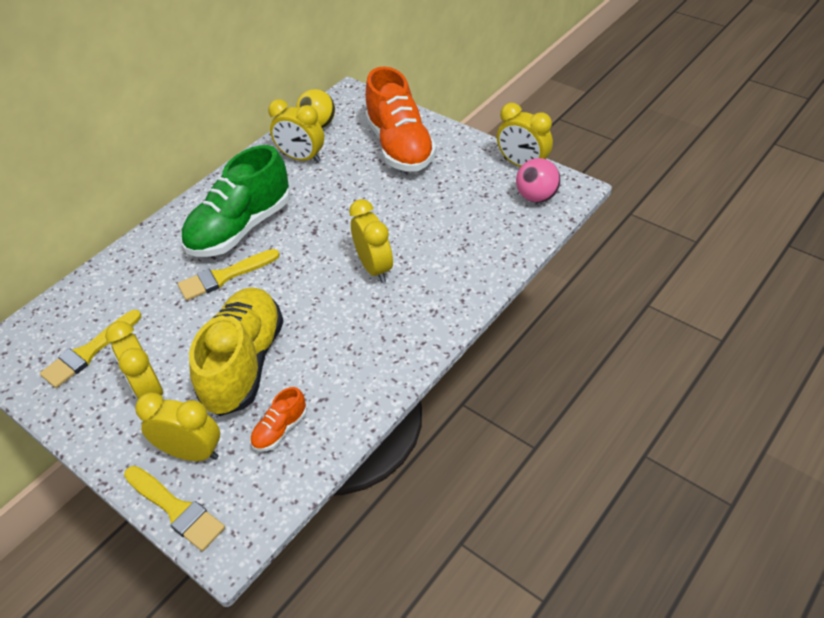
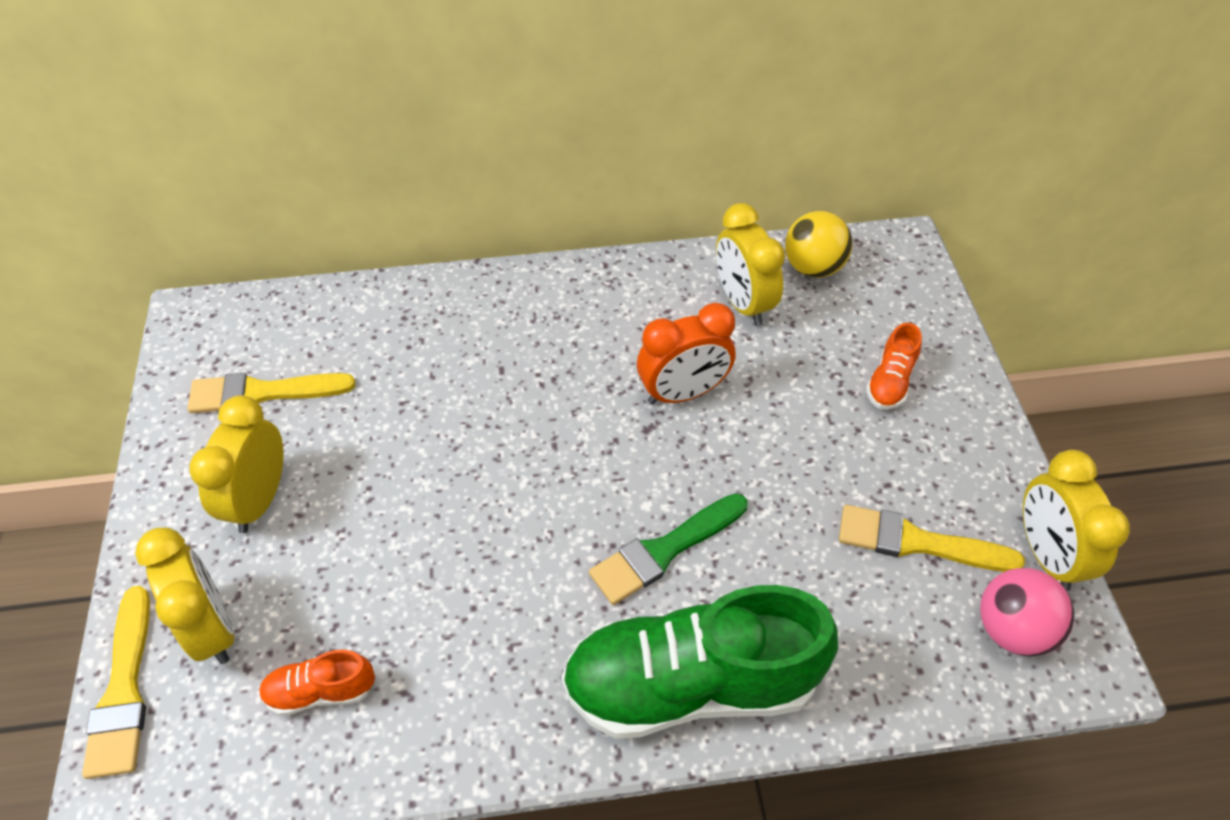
camera: 40 degrees right, 5 degrees up
yellow brush [178,249,280,301] -> yellow brush moved to [839,505,1025,572]
green shoe [181,145,290,257] -> green shoe moved to [561,585,838,739]
yellow shoe [189,287,284,416] -> none
yellow clock [349,199,393,283] -> green brush [589,493,748,605]
orange shoe [365,67,437,172] -> orange shoe [866,323,922,410], size x0.43
none -> orange clock [637,303,735,405]

